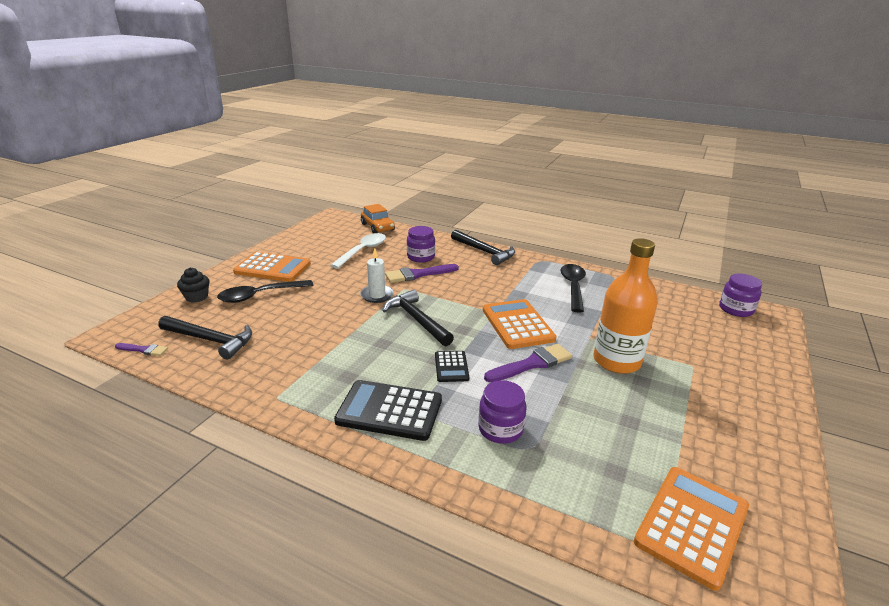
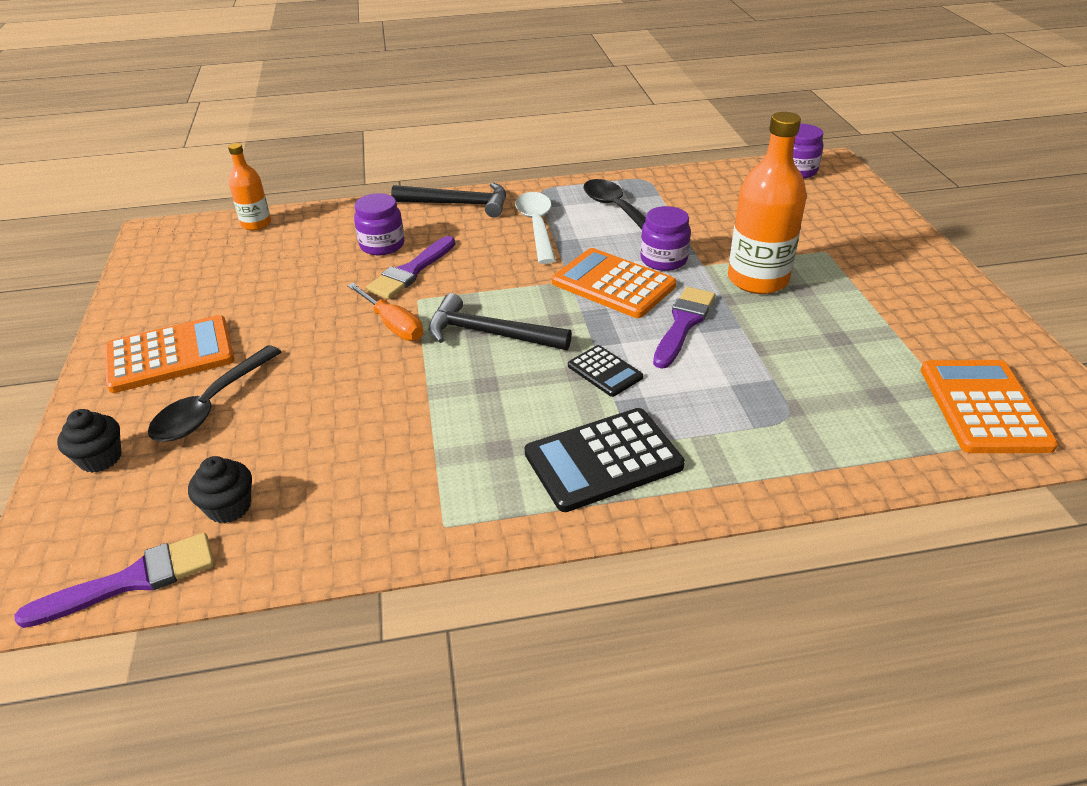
camera: 35 degrees left, 10 degrees up
purple brush [115,343,168,356] -> purple brush [15,533,214,628], size x1.78
black hammer [158,316,252,359] -> black cupcake [188,456,252,523]
white spoon [330,233,386,269] -> white spoon moved to [515,192,556,264]
white candle [360,248,394,303] -> orange screwdriver [347,283,423,341]
orange car [361,204,395,233] -> orange bottle [228,143,271,230]
purple jar [478,380,527,444] -> purple jar moved to [640,206,691,271]

